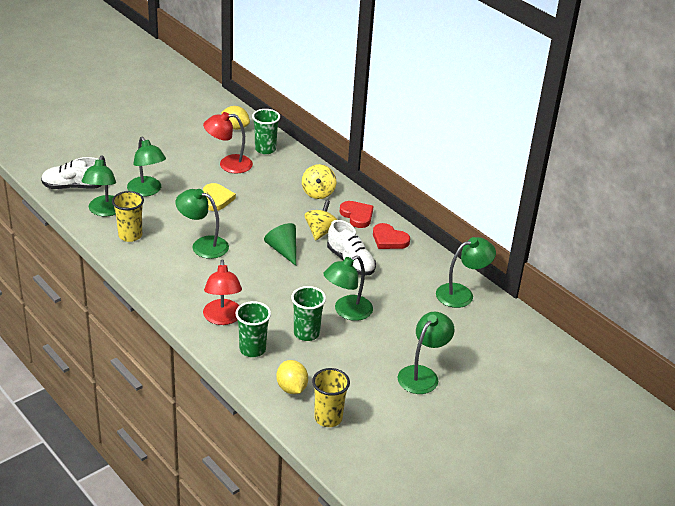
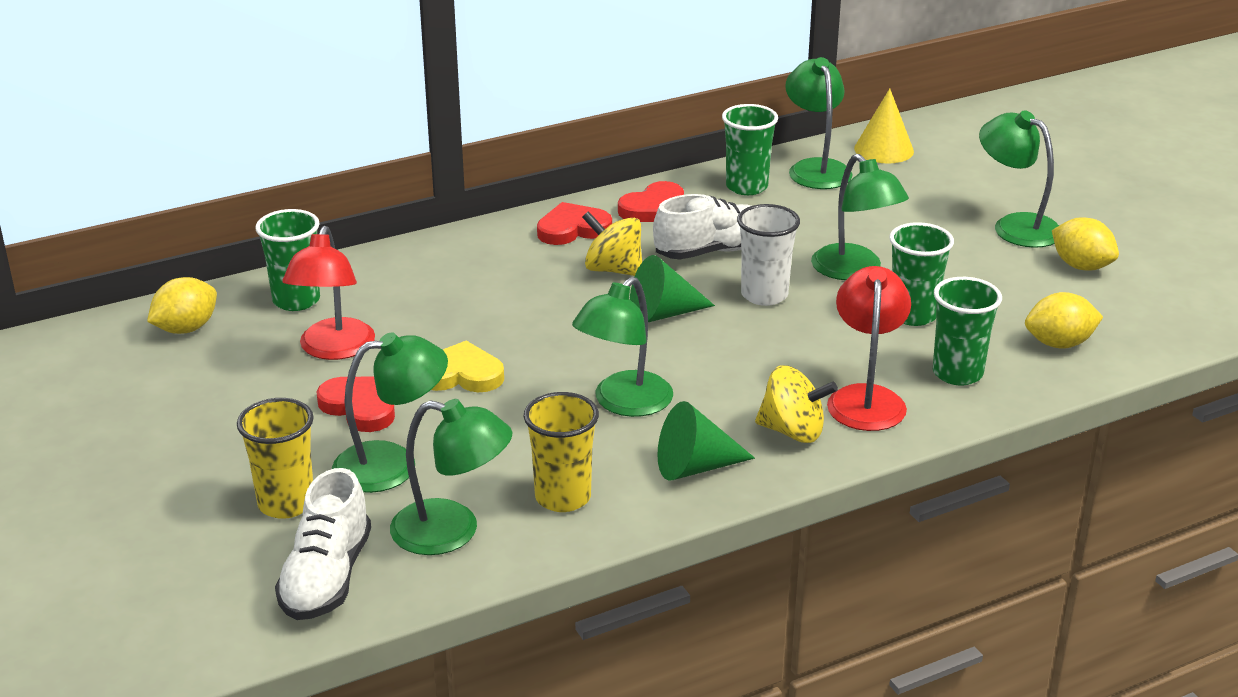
camera: 75 degrees left, 5 degrees down
red lamp [203,259,242,325] -> red lamp turned 90 degrees counterclockwise [827,266,911,431]
yellow spinning top [302,164,336,199] -> yellow spinning top moved to [755,365,838,443]
yellow cup [312,368,350,427] -> yellow cup moved to [237,398,314,519]
none -> red heart [316,377,395,432]
none -> green cone [657,401,755,481]
none -> green cup [722,104,778,195]
none -> white cup [737,204,800,306]
none -> yellow cone [854,88,914,163]
none -> yellow lemon [1052,217,1119,271]

